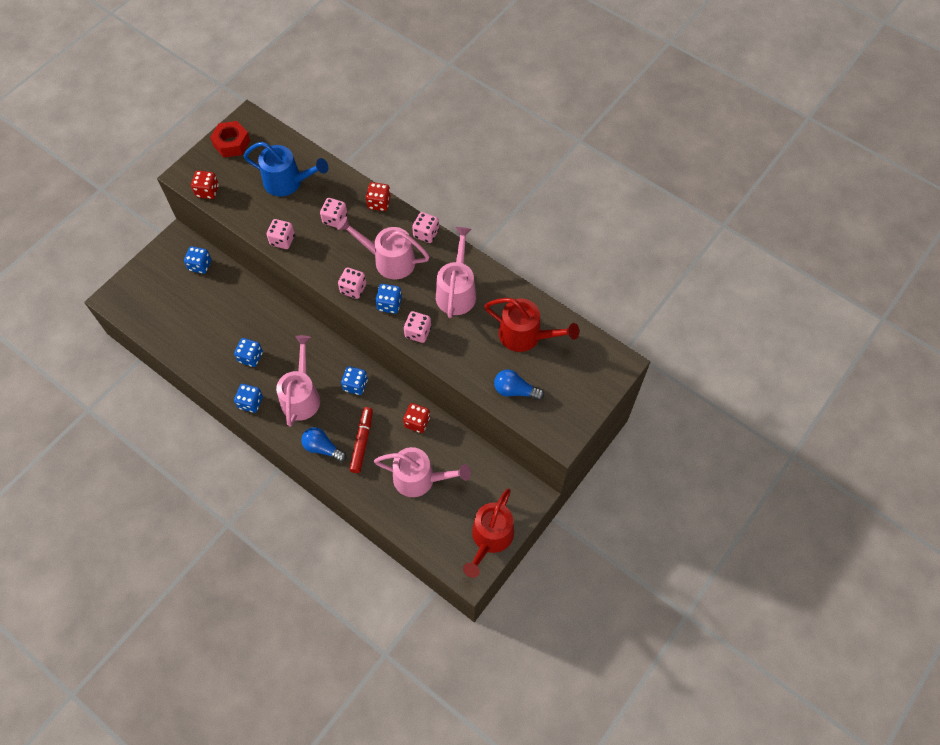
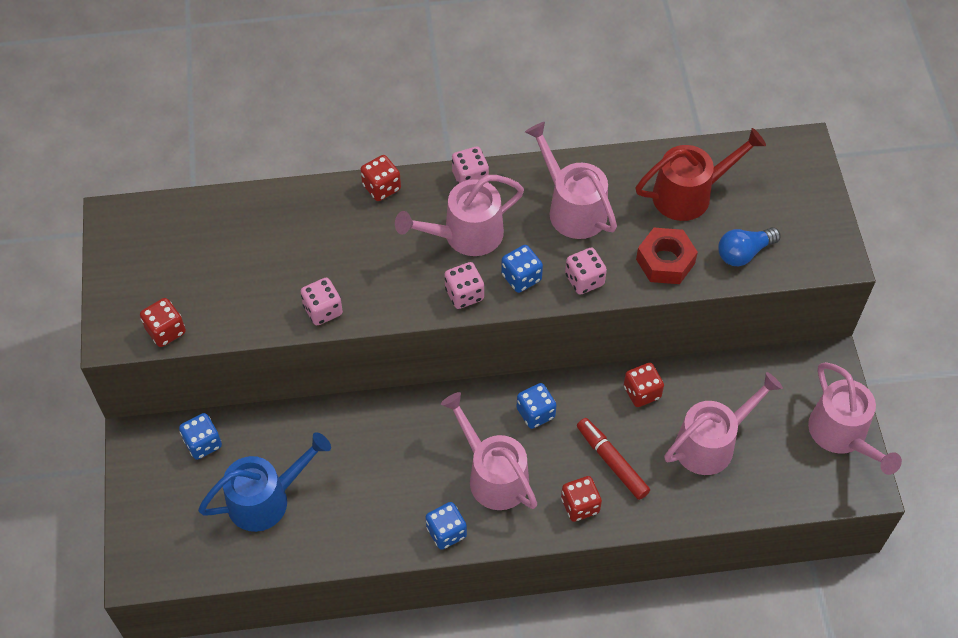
camera: 45 degrees left, 5 degrees down
red nut [210,121,250,157] -> red nut moved to [636,228,698,284]
blue dice [234,338,263,367] -> none
blue watering can [244,142,328,197] -> blue watering can moved to [198,432,331,532]
blue light bulb [301,427,347,462] -> red dice [561,476,602,522]
pink dice [320,198,347,228] -> none
red watering can [463,488,514,578] -> pink watering can [808,362,902,475]

